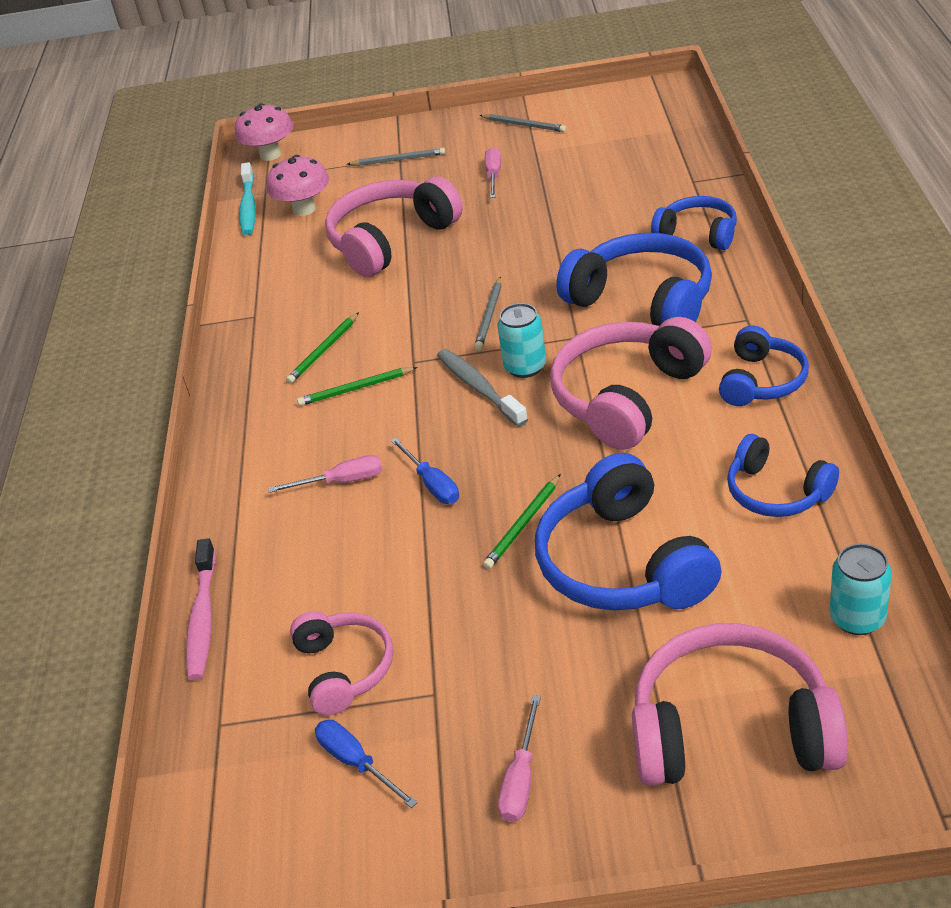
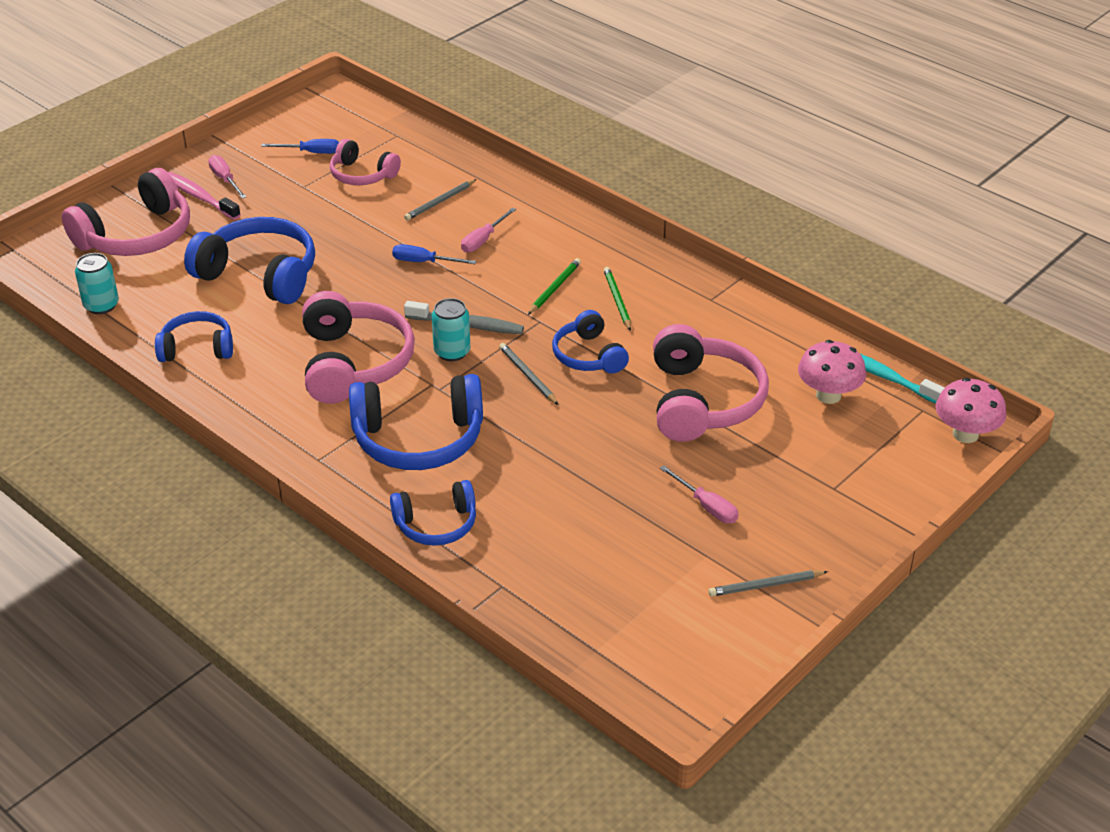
camera: 130 degrees right, 0 degrees up
pink toothbrush [186,538,216,680] -> pink toothbrush moved to [168,172,241,220]
grey pencil [347,148,445,166] -> grey pencil moved to [404,179,477,220]
green pencil [483,474,561,569] -> none
blue headphones [719,326,809,406] -> blue headphones moved to [552,310,629,374]

